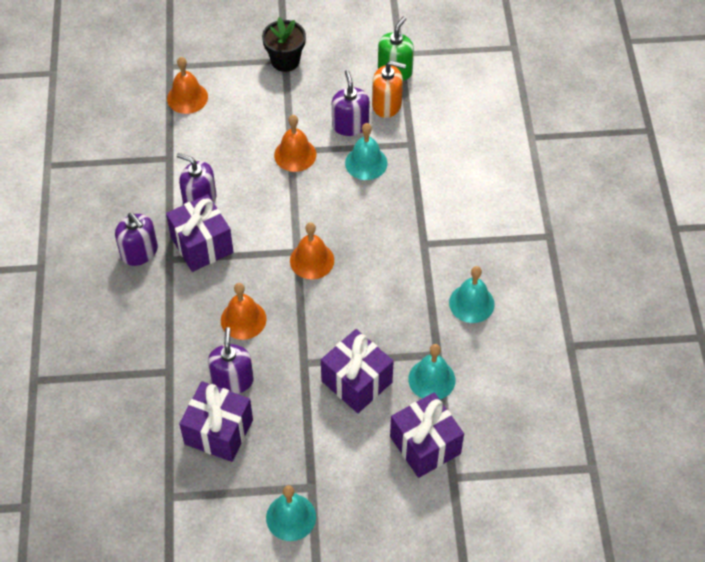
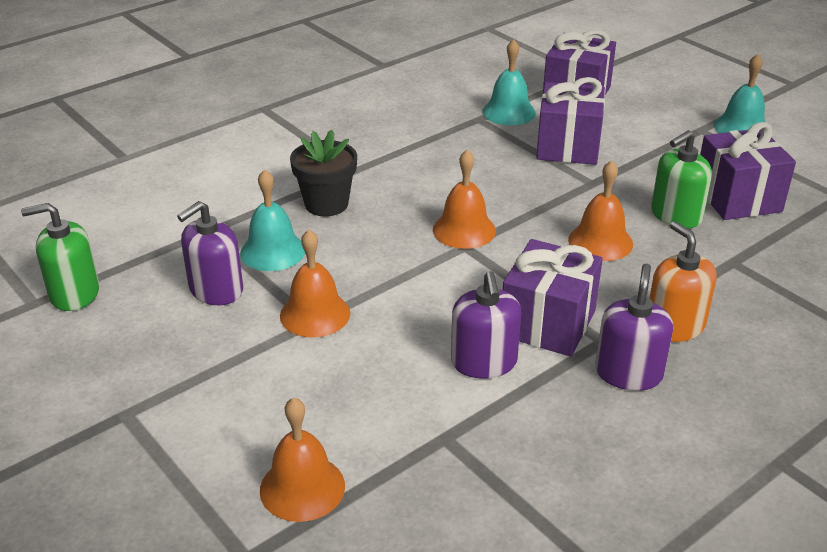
camera: 125 degrees left, 20 degrees down
purple soap dispenser [208,327,254,394] -> green soap dispenser [651,130,712,229]
black flower pot [262,17,306,72] -> black flower pot moved to [290,130,357,216]
orange soap dispenser [372,61,406,118] -> orange soap dispenser moved to [650,221,716,342]
turquoise bell [449,266,495,323] -> none

